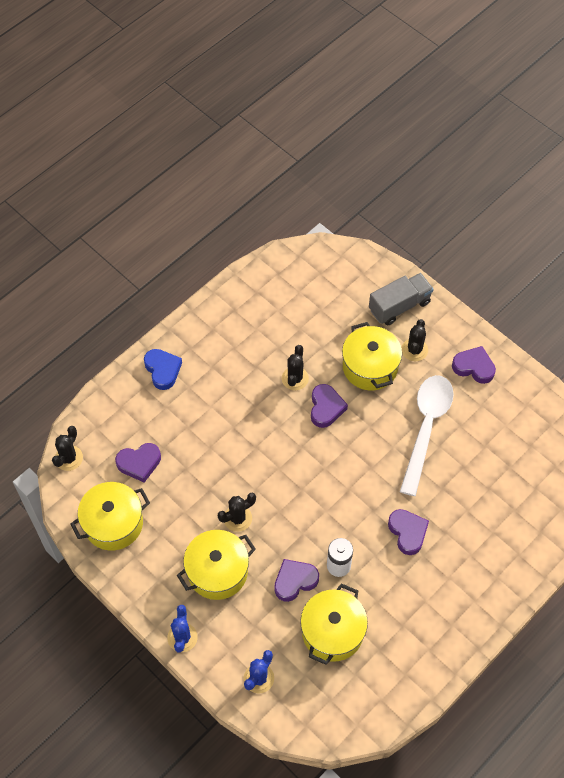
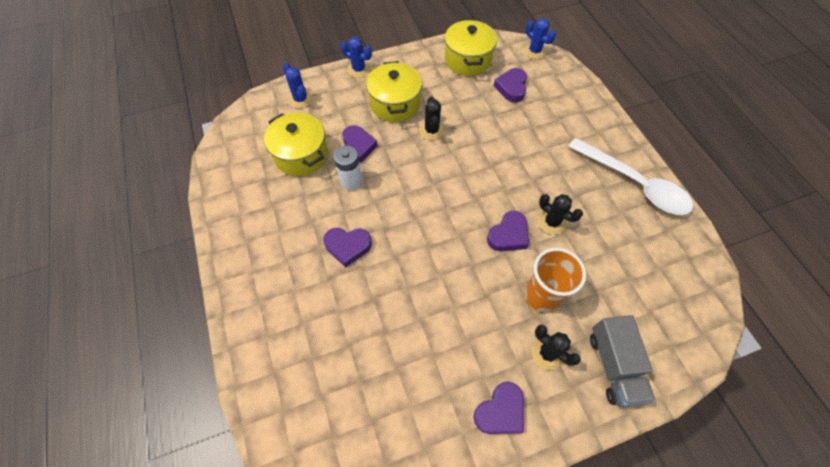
camera: 115 degrees right, 0 degrees up
black cactus [52,426,83,471] -> blue cactus [524,18,556,59]
blue heart [144,349,182,390] -> none
purple heart [311,384,348,428] -> purple heart turned 75 degrees counterclockwise [487,211,529,251]
yellow pot [342,322,402,390] -> orange cup [525,248,586,312]
white spoon [400,375,454,496] -> white spoon moved to [568,138,693,215]

